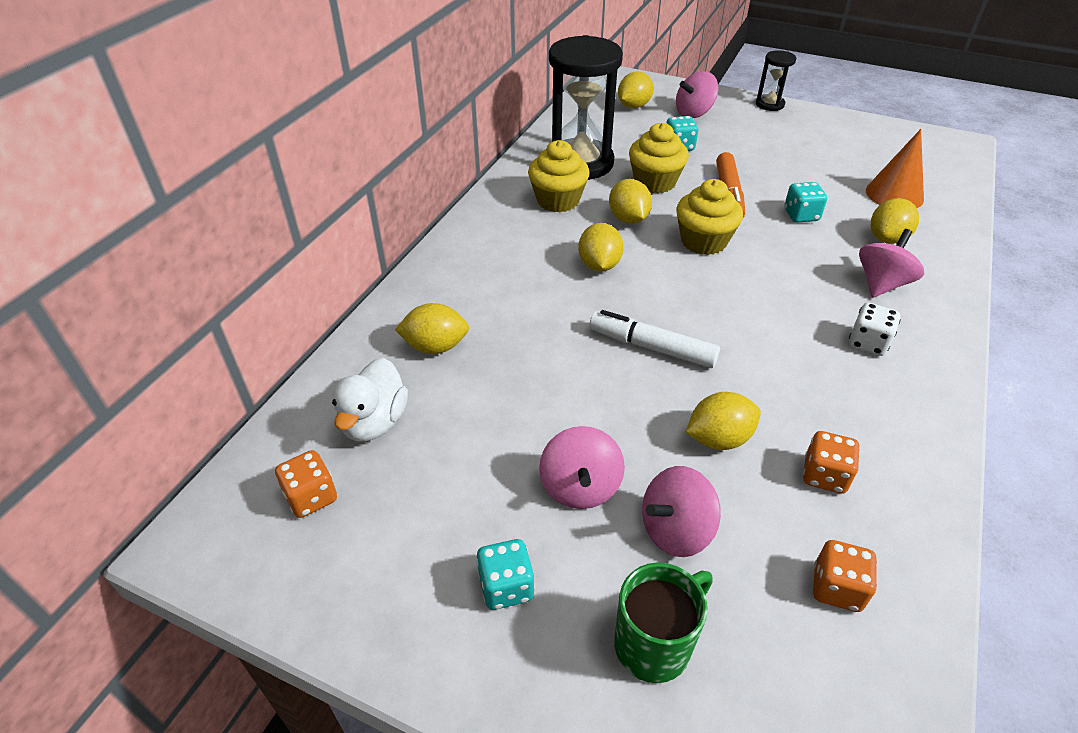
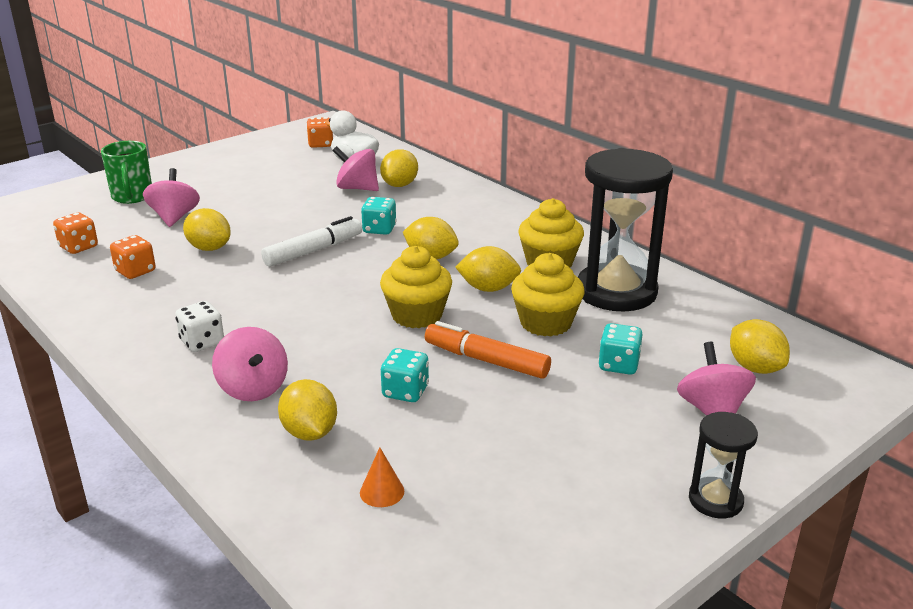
camera: 115 degrees right, 15 degrees down
turquoise dice [476,539,535,610] -> turquoise dice moved to [361,197,397,235]
pink spinning top [539,426,625,509] -> pink spinning top moved to [333,146,379,191]
yellow lemon [686,392,761,450] -> yellow lemon turned 60 degrees counterclockwise [183,208,231,251]
orange cone [866,129,924,208] -> orange cone [360,447,404,507], size x0.51

